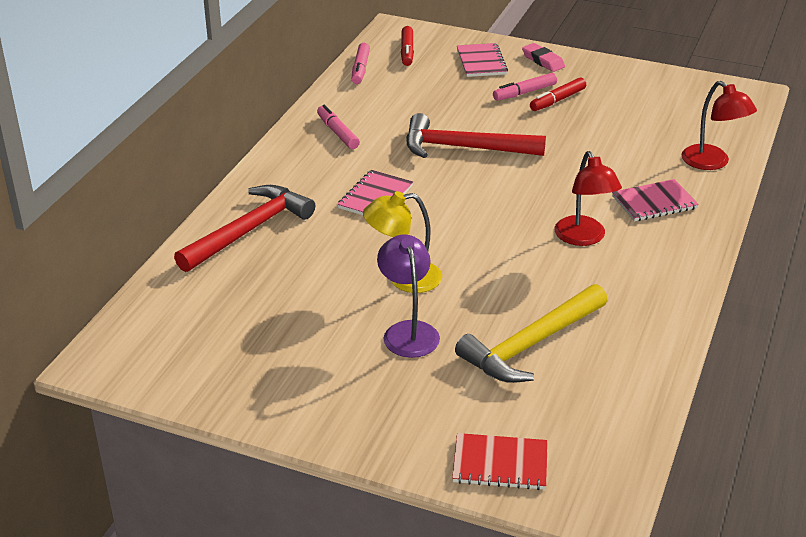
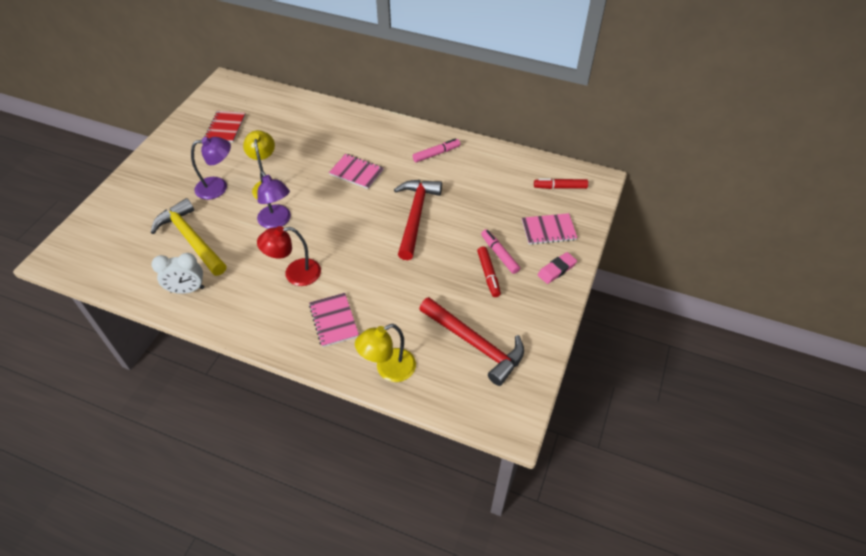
camera: 90 degrees right, 15 degrees up
red hammer [174,185,315,272] -> red hammer moved to [419,297,524,386]
pink marker [352,43,370,84] -> none
red notebook [452,433,548,490] -> red notebook moved to [204,111,246,142]
red marker [530,78,586,111] -> red marker turned 150 degrees counterclockwise [477,246,501,297]
red lamp [681,81,757,170] -> yellow lamp [355,324,416,382]
none -> white clock [152,253,204,294]
none -> purple lamp [257,171,291,229]

